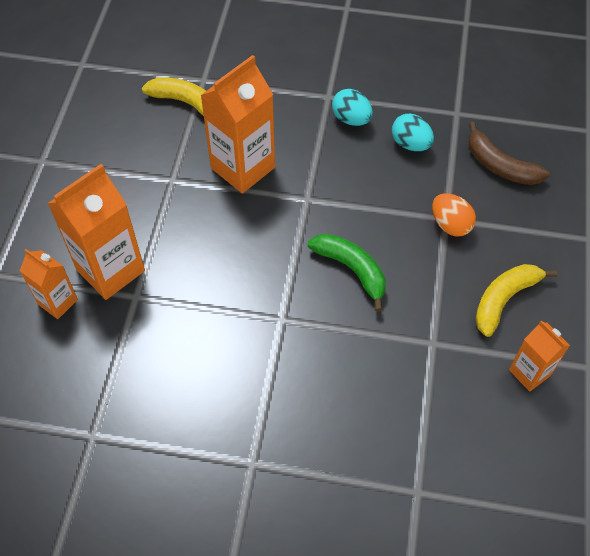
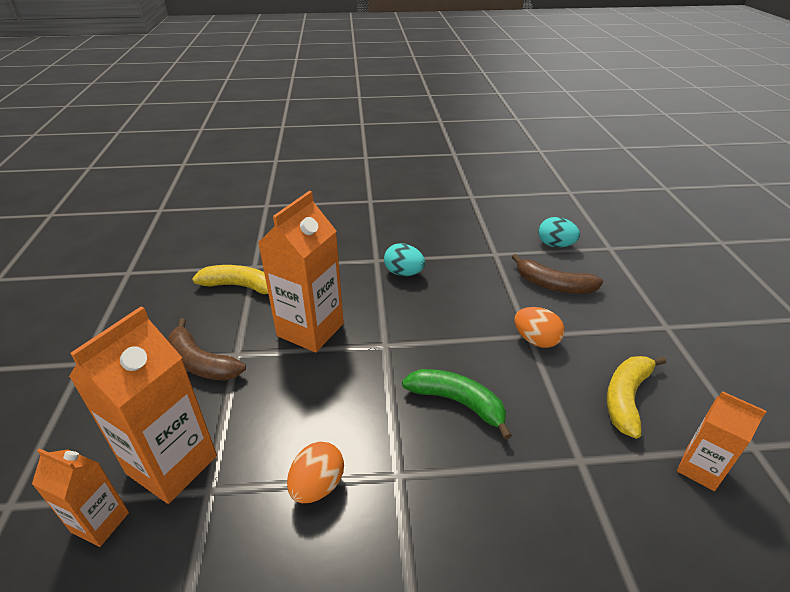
camera: 15 degrees left, 20 degrees down
turquoise egg [392,114,434,151] -> turquoise egg moved to [538,217,580,247]
none -> brown banana [168,318,246,381]
none -> orange egg [287,442,344,503]

